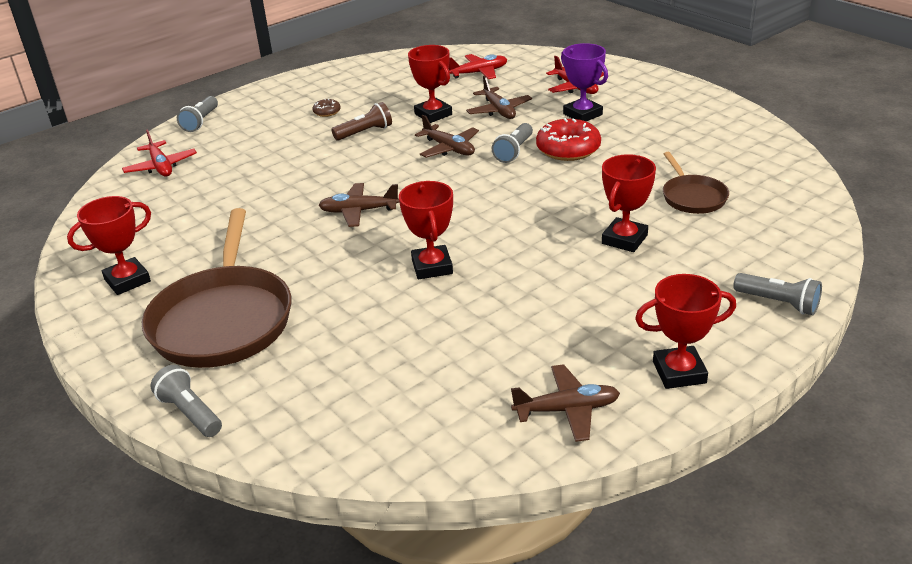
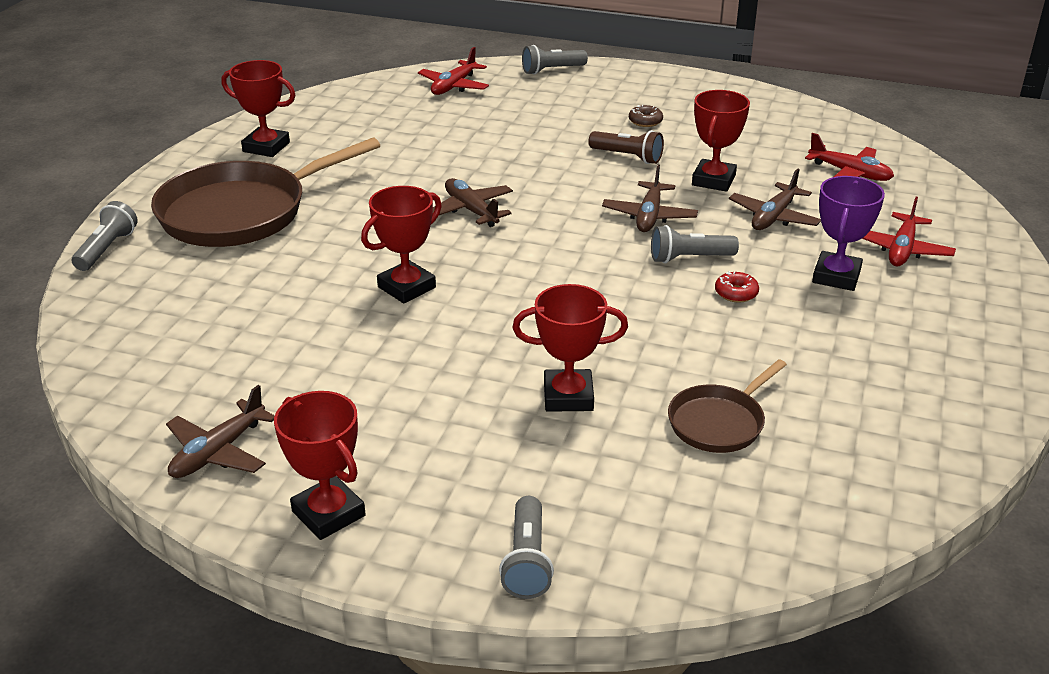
camera: 55 degrees right, 0 degrees up
brown plane [511,364,620,442] -> brown plane turned 75 degrees clockwise [166,385,275,478]
red donut [536,118,601,161] -> red donut [715,271,759,303], size x0.48

